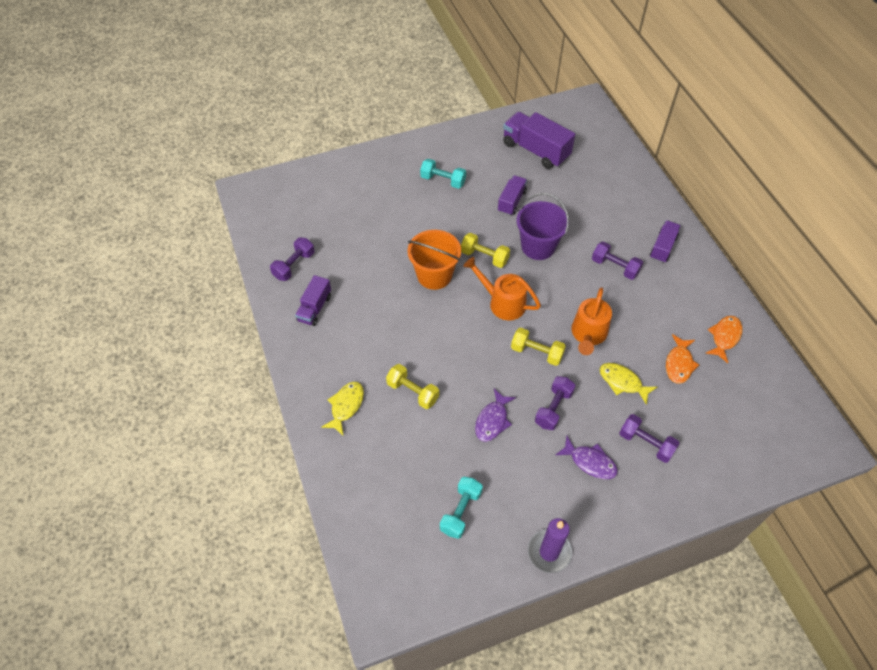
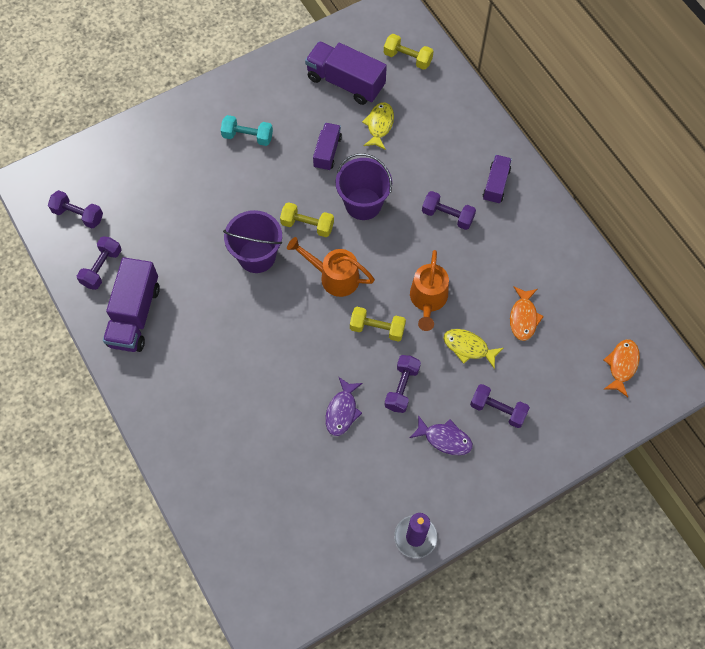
camera: 10 degrees left, 10 degrees up
purple truck [295,275,331,326] -> purple truck [103,257,160,352], size x1.69
yellow fish [321,382,364,436] -> yellow fish moved to [362,102,394,150]
yellow dumbbell [386,364,439,409] -> yellow dumbbell moved to [384,34,434,70]
orange bucket [408,230,461,290] -> purple bucket [223,210,282,273]
turquoise dumbbell [440,477,483,539] -> none
orange fish [706,316,742,363] -> orange fish moved to [604,339,640,397]
none -> purple dumbbell [48,190,103,228]

